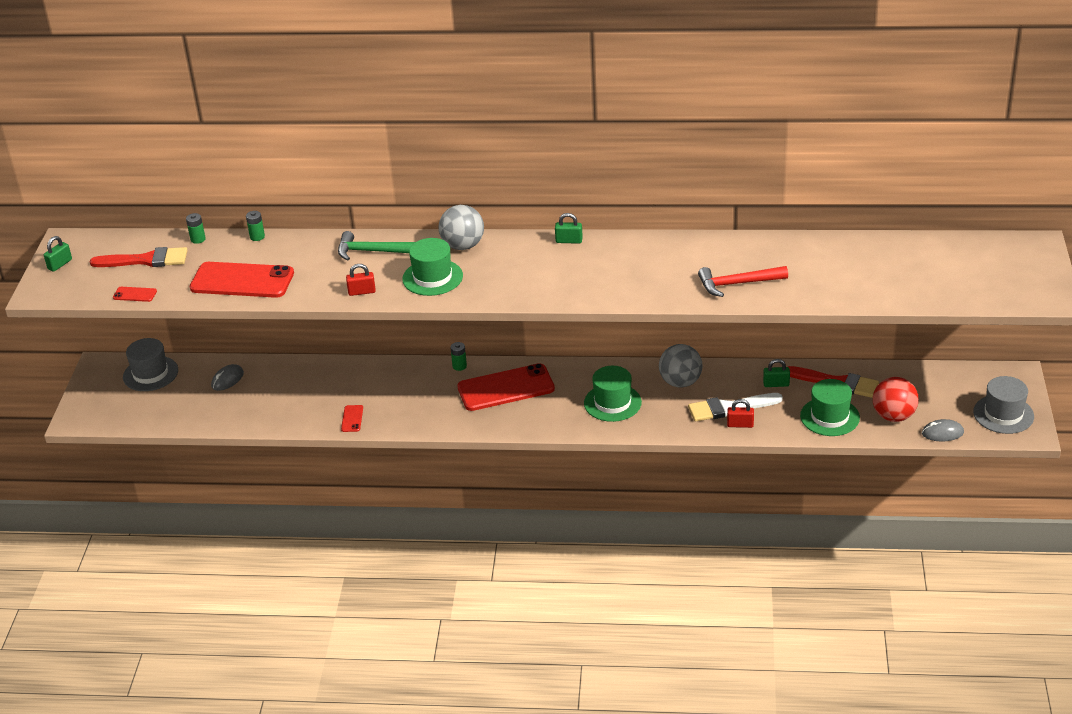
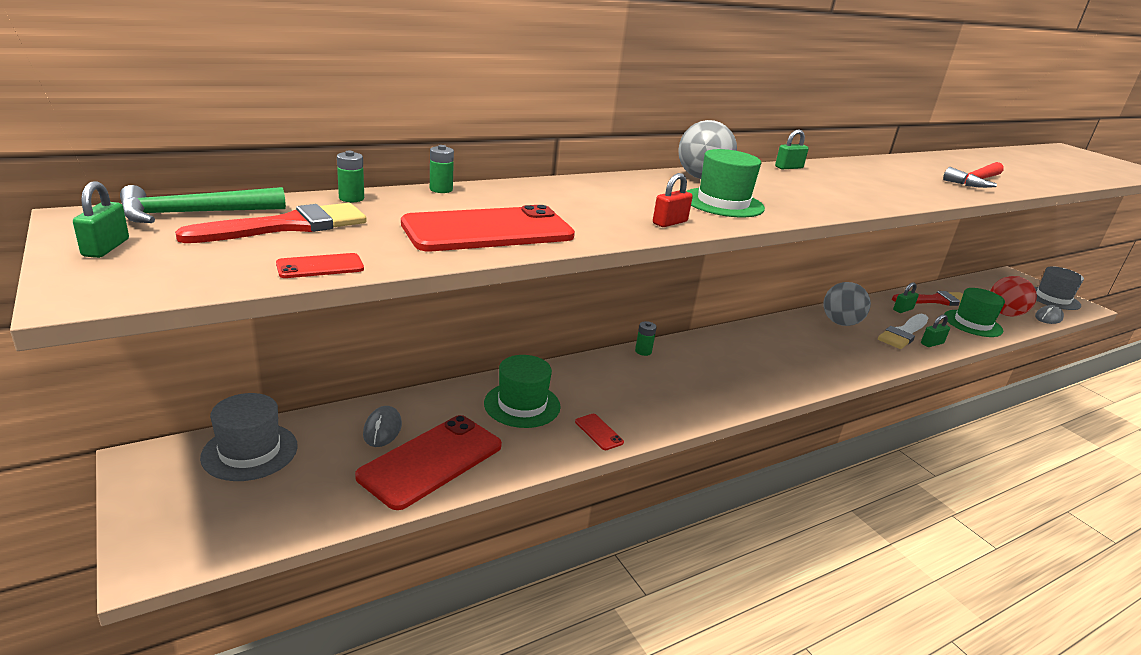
camera: 40 degrees left, 10 degrees down
green hammer [338,231,415,260] -> green hammer moved to [120,185,286,223]
red phone [457,363,555,411] -> red phone moved to [355,415,502,510]
green hat [584,366,642,422] -> green hat moved to [484,355,561,428]
red padlock [727,399,754,428] -> green padlock [921,314,950,347]

